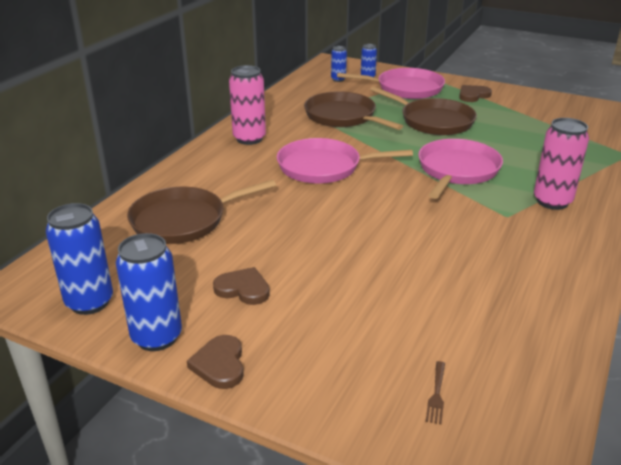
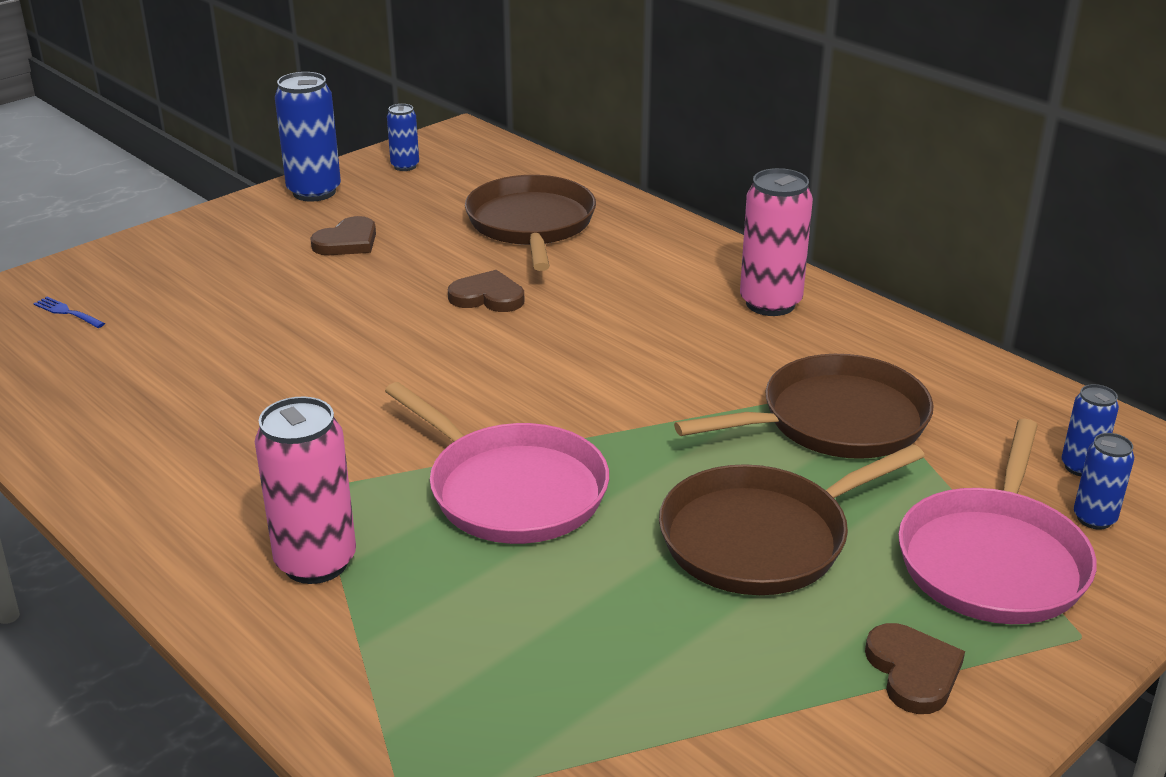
camera: 110 degrees right, 0 degrees up
blue can [46,203,113,315] -> blue can [387,104,419,171], size x0.55
brown heart [187,335,244,389] -> brown heart moved to [448,270,524,312]
pink pan [277,138,413,184] -> none
brown fork [426,361,445,424] -> blue fork [33,297,105,328]

